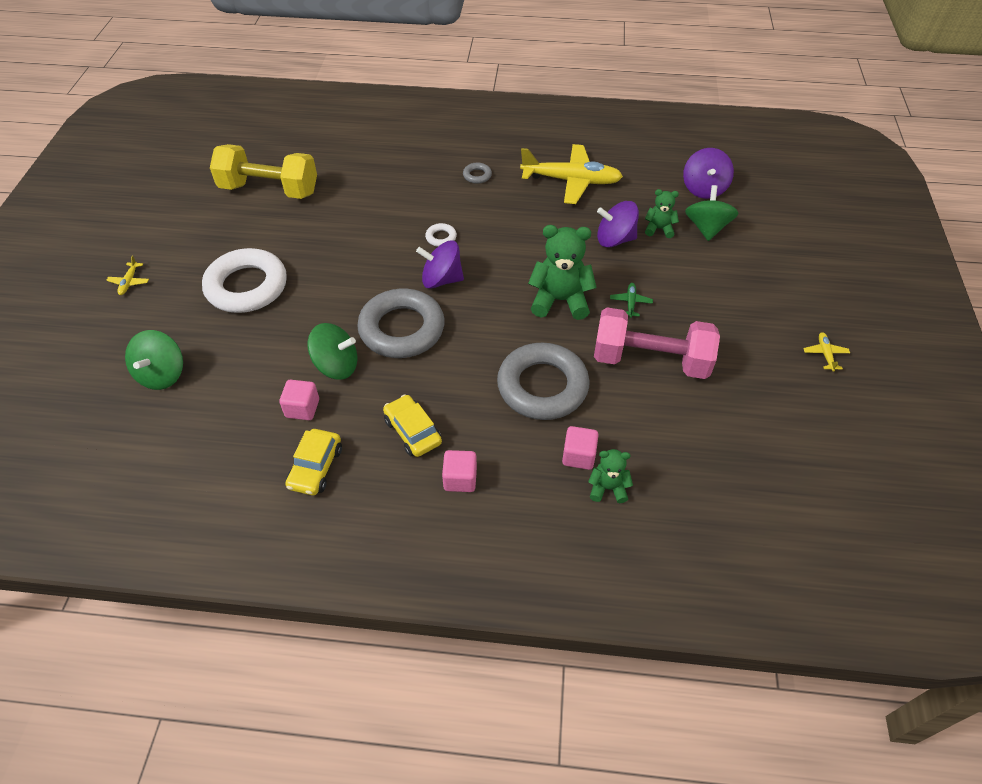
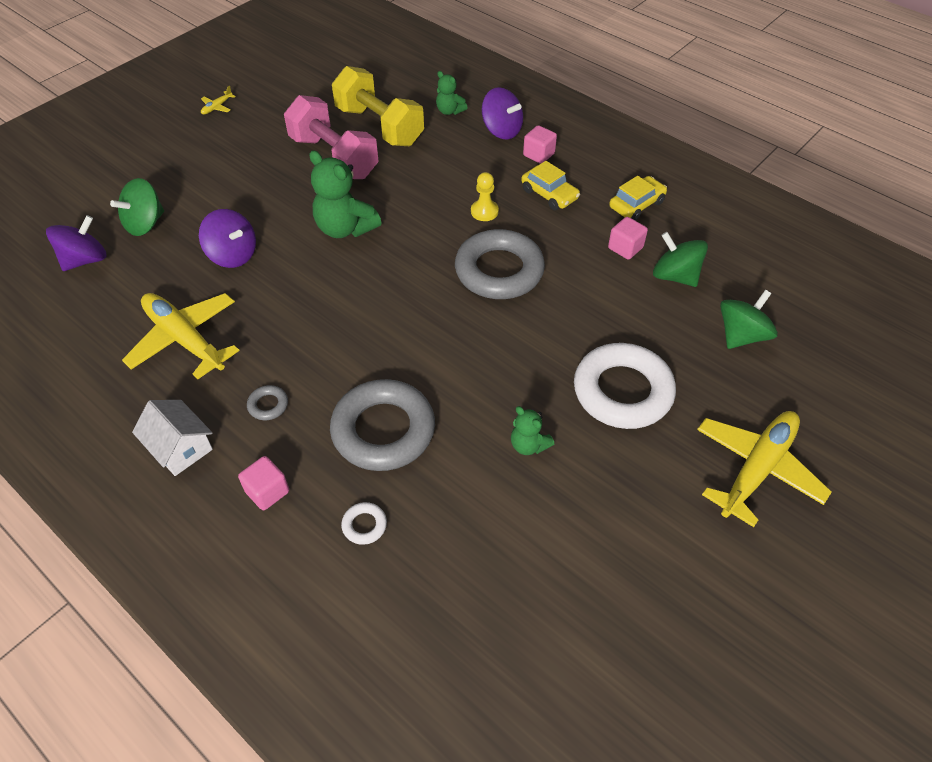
camera: 145 degrees left, 0 degrees up
yellow plane [106,255,149,295] -> yellow plane [697,411,832,527], size x2.50
yellow dumbbell [210,144,317,199] -> yellow dumbbell moved to [332,66,424,146]
green spinning top [308,323,357,380] -> green spinning top moved to [653,232,708,287]
yellow car [383,394,442,457] -> yellow car turned 45 degrees counterclockwise [521,161,580,210]
purple spinning top [416,240,464,289] -> purple spinning top moved to [482,87,523,140]
white ring [425,223,457,247] -> white ring moved to [341,502,387,545]
grey ring [497,343,590,420] -> grey ring moved to [330,379,435,471]
pink cube [562,426,598,470] -> pink cube moved to [238,456,289,510]
green plane [610,283,653,318] -> none
green teddy bear [645,189,679,238] -> green teddy bear moved to [511,406,554,455]
none -> white house [132,400,213,476]
none -> yellow pawn [471,172,499,221]

